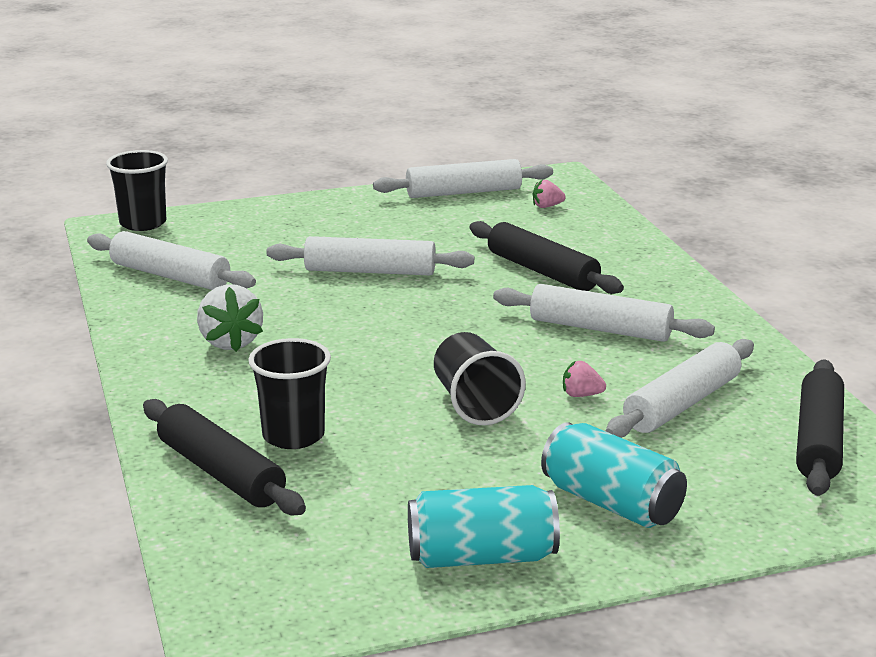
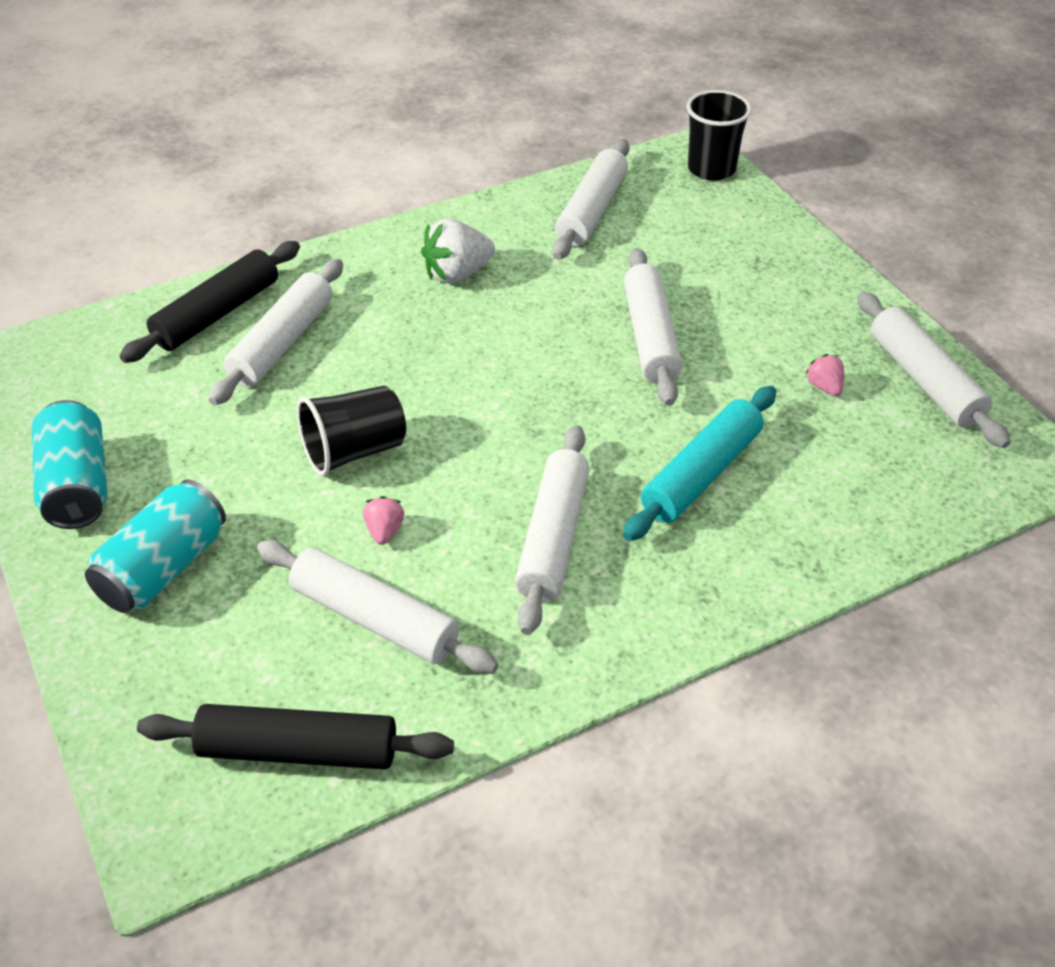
camera: 80 degrees right, 20 degrees up
black cup [248,338,331,449] -> white rolling pin [209,259,343,405]
black rolling pin [470,221,624,294] -> turquoise rolling pin [623,386,776,541]
pink strawberry [533,180,566,208] -> pink strawberry moved to [805,354,844,396]

